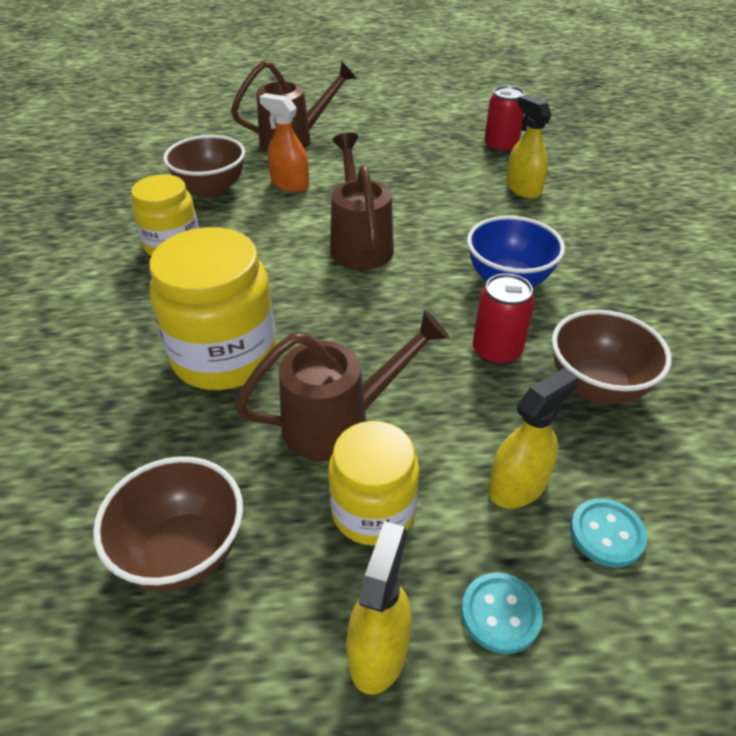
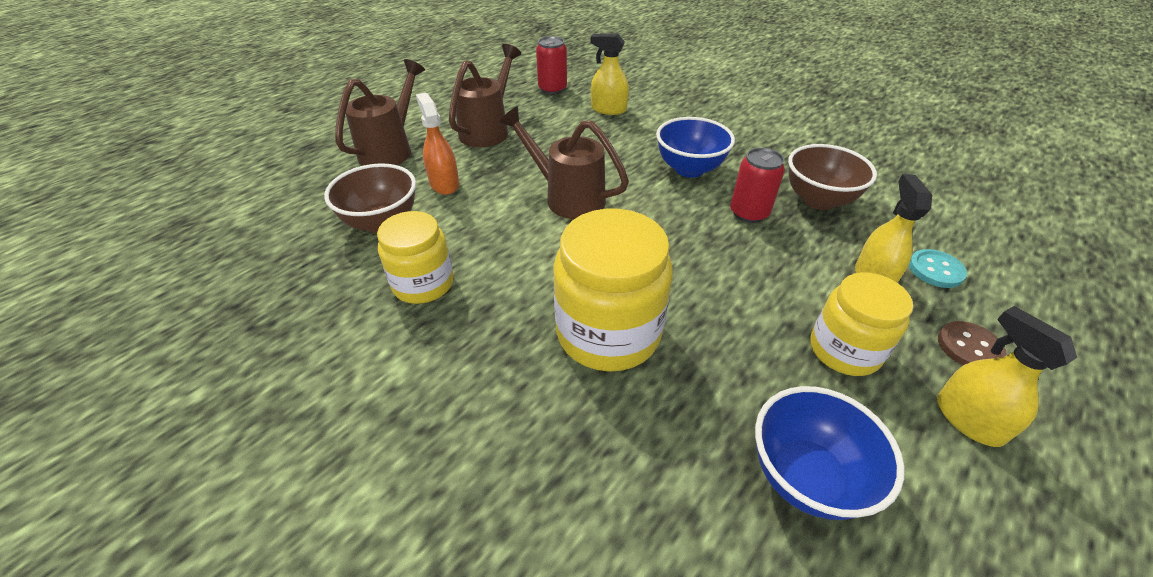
camera: 45 degrees left, 0 degrees up
brown bowl [93,456,243,591] -> blue bowl [755,386,905,520]
brown watering can [234,310,449,461] -> brown watering can moved to [449,44,521,147]
orange spray bottle [259,93,309,192] -> orange spray bottle turned 75 degrees clockwise [416,93,459,195]
turquoise button [461,572,543,654] -> brown button [938,321,1007,365]

